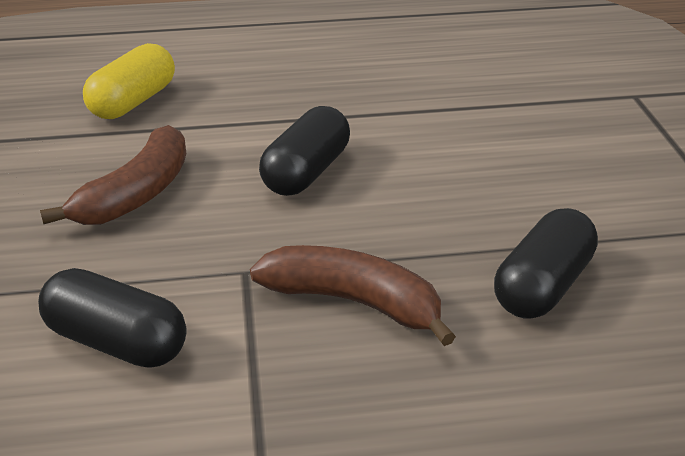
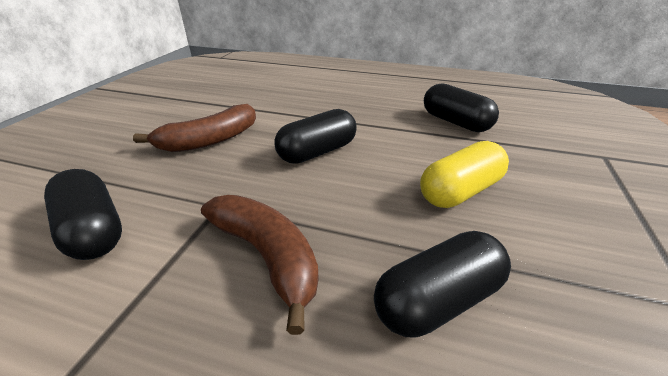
camera: 25 degrees right, 0 degrees up
yellow capsule [83,43,175,119] -> yellow capsule moved to [420,141,509,208]
none -> black capsule [424,83,499,132]

